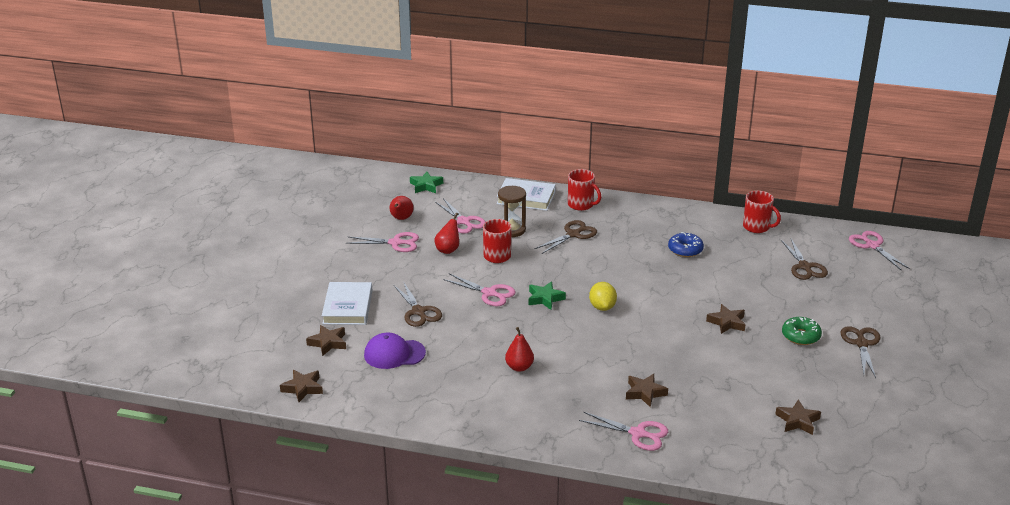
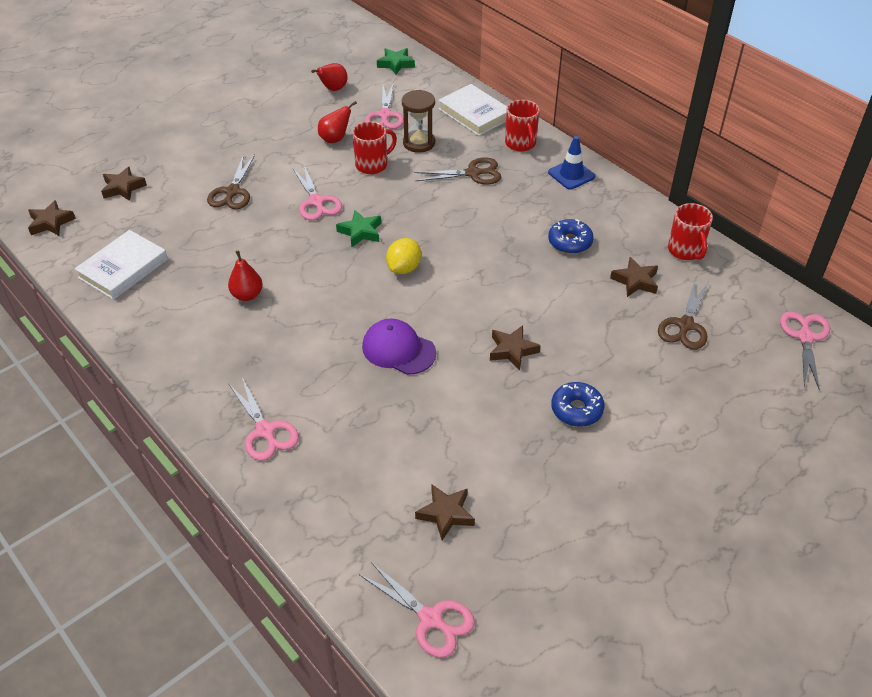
camera: 35 degrees right, 15 degrees up
white book [322,282,373,325] -> white book moved to [74,230,168,300]
pink scissors [346,232,419,252] -> pink scissors moved to [360,562,475,658]
purple cap [364,333,426,369] -> purple cap moved to [362,318,436,375]
brown star [626,374,668,407] -> brown star moved to [610,257,658,297]
green donut [782,317,822,345] -> blue donut [551,382,605,427]
brown scissors [841,326,880,378] -> none
none -> blue traffic cone [548,136,595,190]

